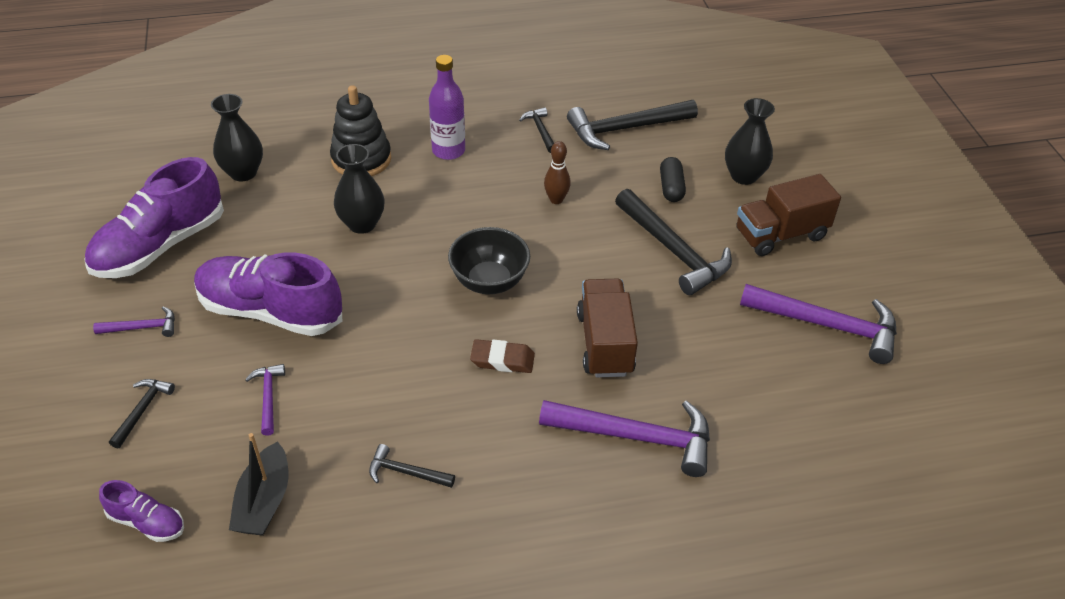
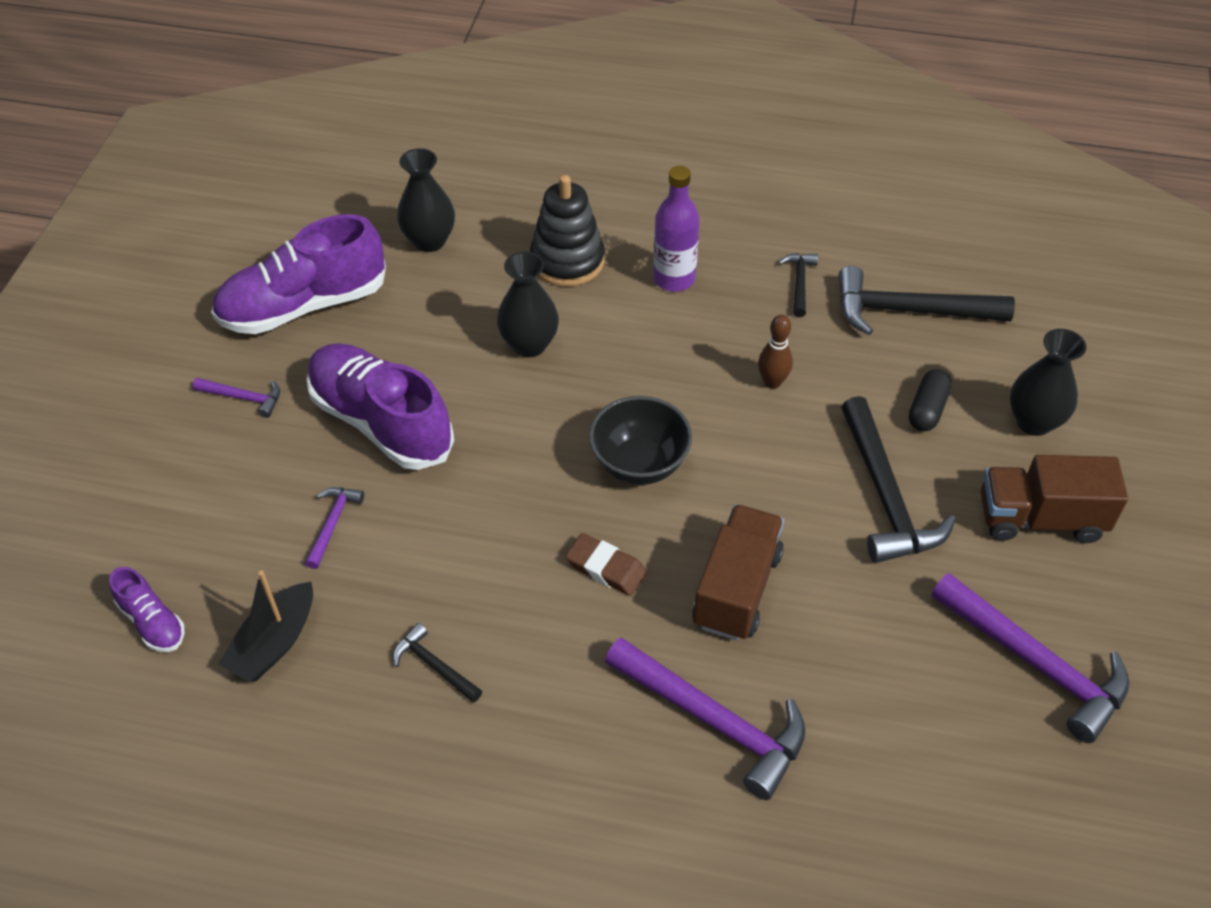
camera: 25 degrees right, 5 degrees up
black hammer [109,379,175,449] -> none

